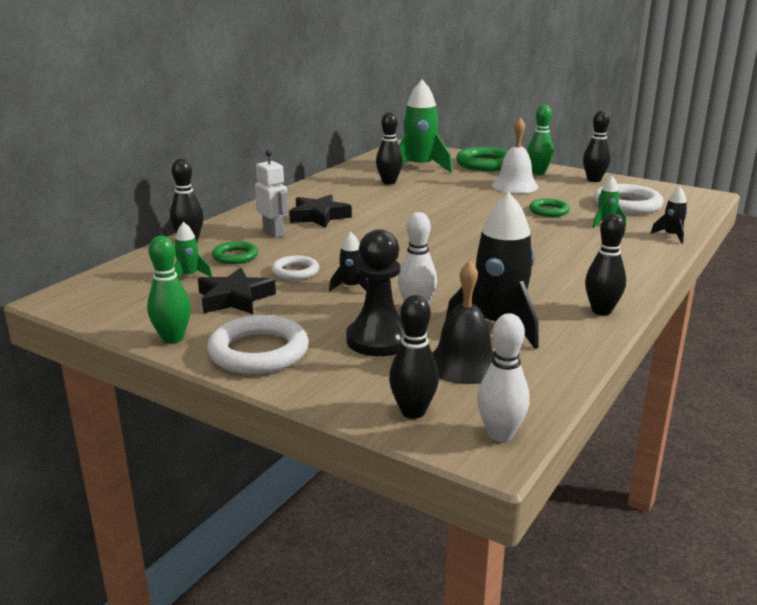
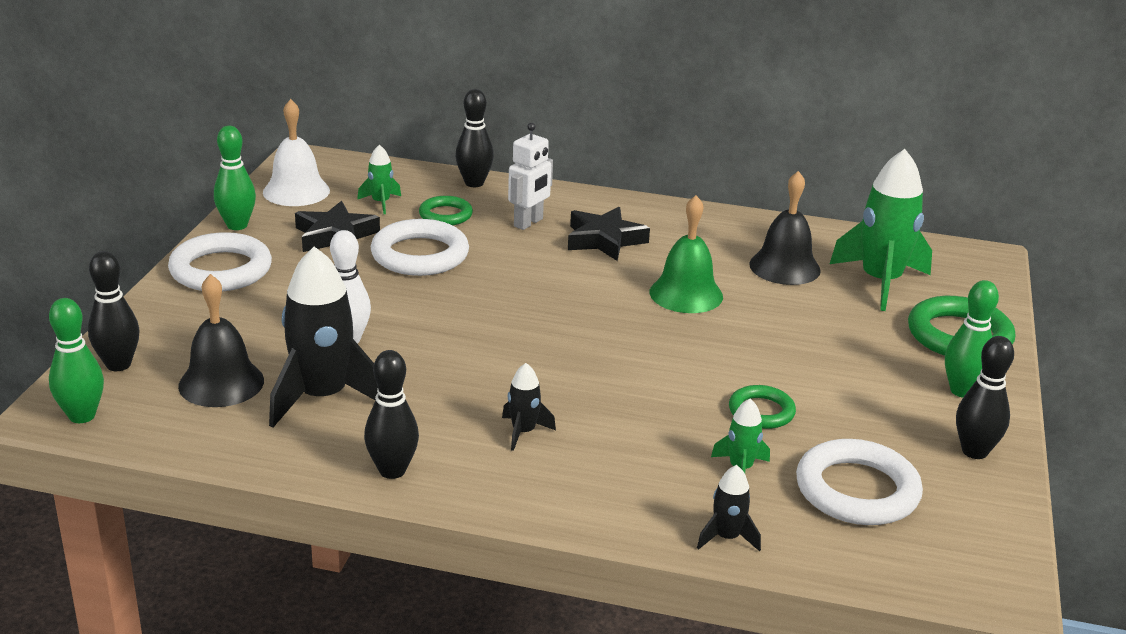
camera: 70 degrees right, 5 degrees up
white ring [271,255,319,280] -> white ring [371,219,469,276], size x1.73
black rocket [329,232,368,291] -> black rocket moved to [502,363,556,451]
black pawn [346,229,404,356] -> none
black bowling pin [376,112,403,185] -> black bell [749,171,821,285]
white bowling pin [477,313,530,442] -> green bowling pin [49,298,104,423]
white bell [492,117,538,193] -> white bell moved to [263,99,330,206]
none -> green bell [650,195,723,313]

